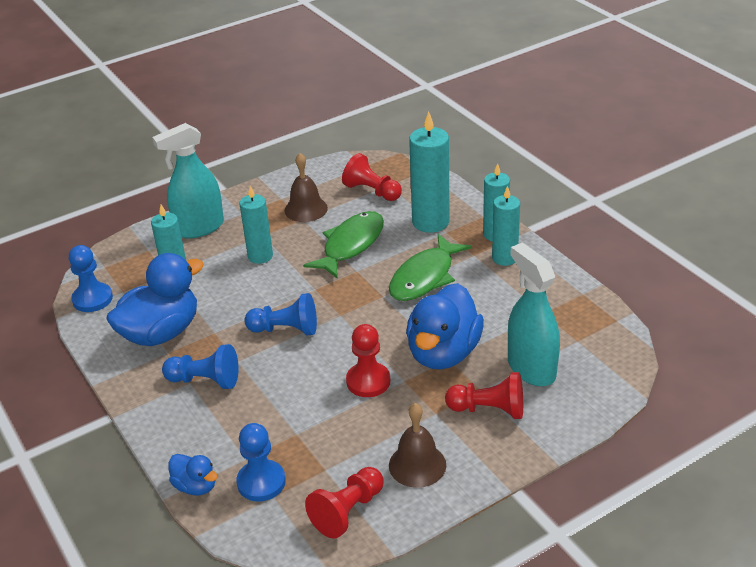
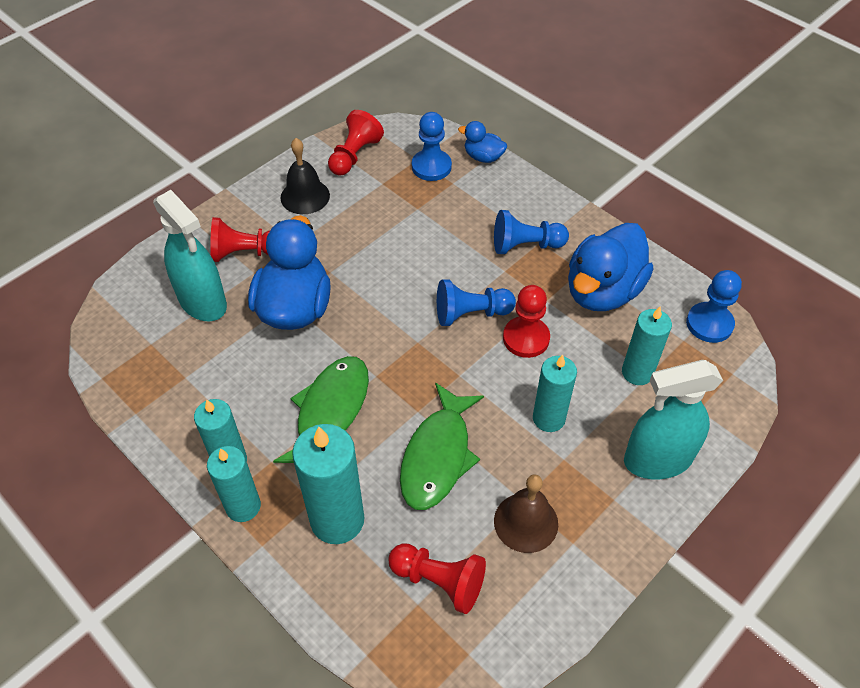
camera: 165 degrees right, 15 degrees up
turquoise spray bottle [152,123,224,238] -> turquoise spray bottle turned 150 degrees counterclockwise [624,360,723,479]
red pawn [346,324,390,397] -> red pawn moved to [503,285,550,358]
brown bell [389,403,446,488] -> black bell [281,138,330,214]

